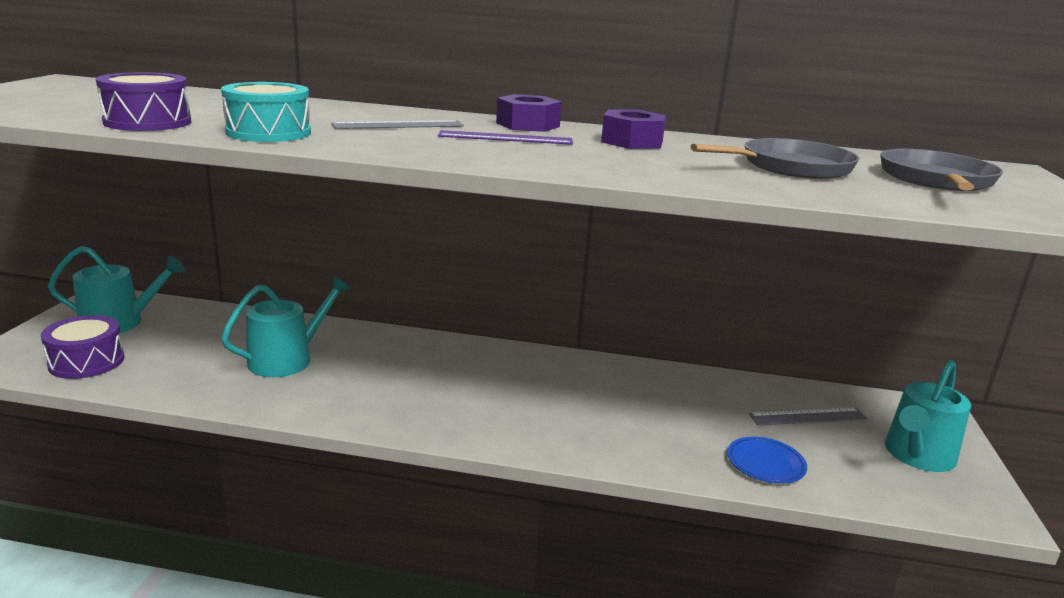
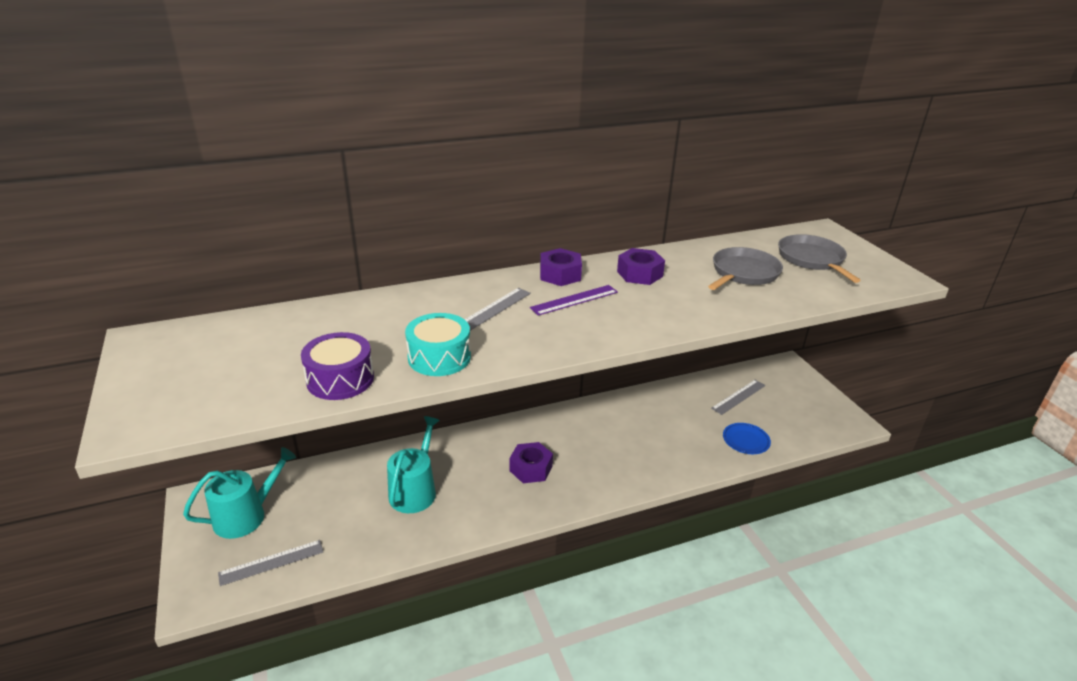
camera: 30 degrees left, 10 degrees up
purple drum [41,315,124,379] -> grey ruler [218,540,323,586]
turquoise watering can [885,360,971,472] -> none
none -> purple nut [509,442,553,483]

